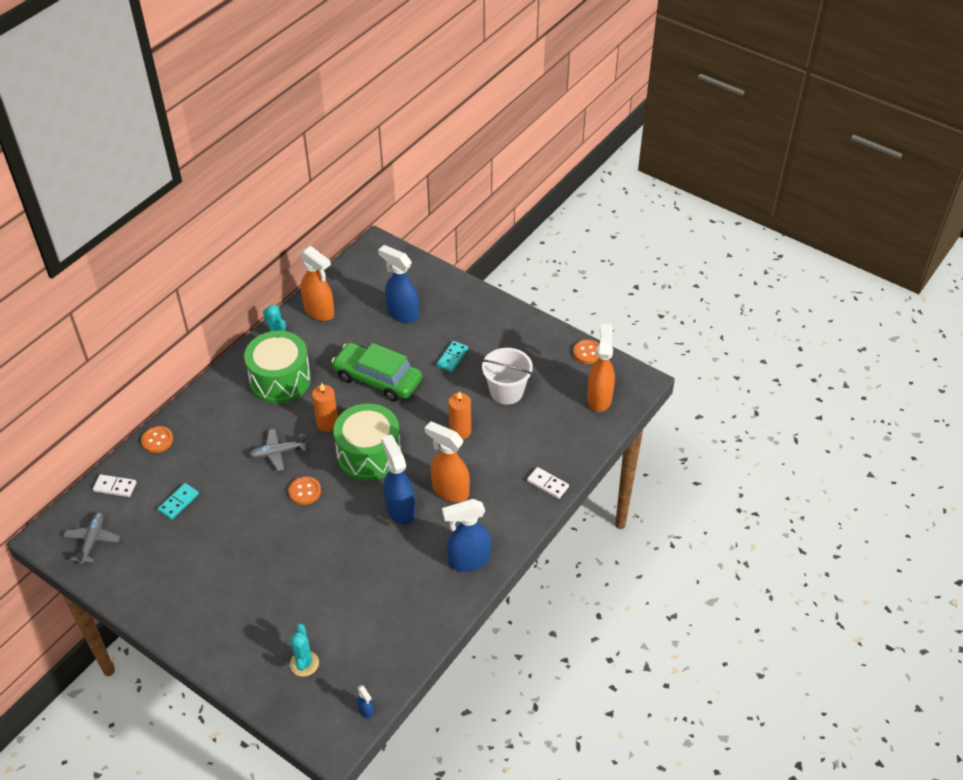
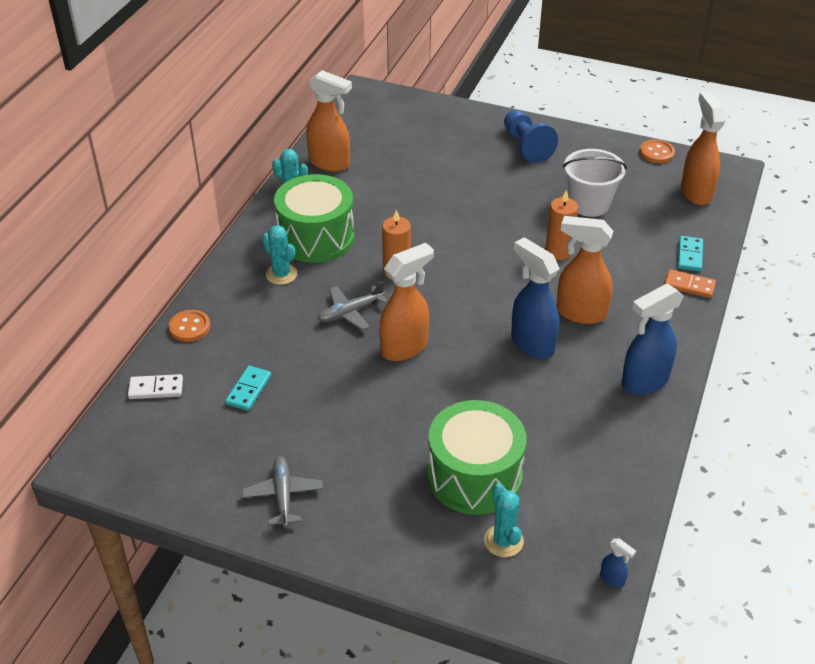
camera: 15 degrees left, 5 degrees down
grey plane [63,512,120,564] -> grey plane moved to [242,456,323,527]
orange button [289,476,321,505] -> orange spray bottle [379,243,434,361]
green car [331,343,422,402] -> none
green drum [333,403,401,481] -> green drum moved to [428,400,526,515]
blue spray bottle [378,245,419,323] -> none
turquoise domino [437,341,468,372] -> turquoise domino moved to [678,236,703,271]
white domino [527,467,569,499] -> orange domino [664,269,716,298]
none -> turquoise cactus [262,225,297,285]
none -> blue pawn [504,110,558,163]

